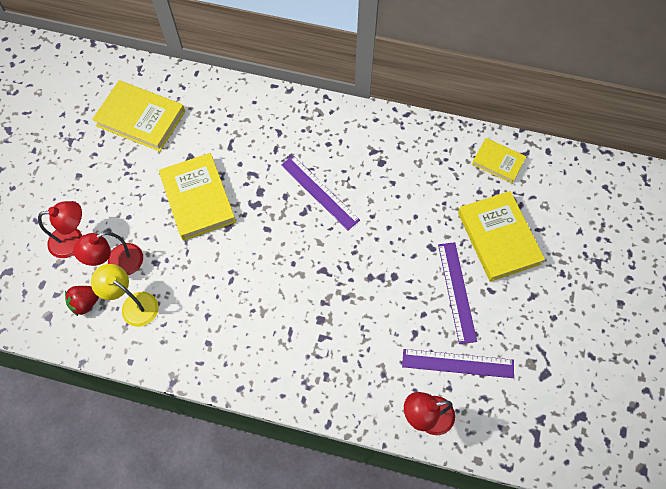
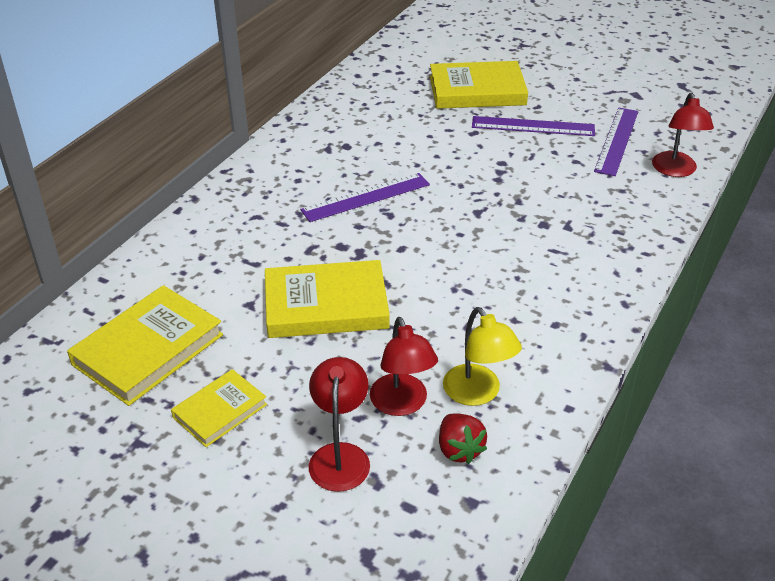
camera: 75 degrees left, 25 degrees down
yellow lamp [91,264,159,327] -> yellow lamp turned 75 degrees counterclockwise [443,307,522,406]
yellow book [472,138,526,184] -> yellow book moved to [171,369,267,447]

